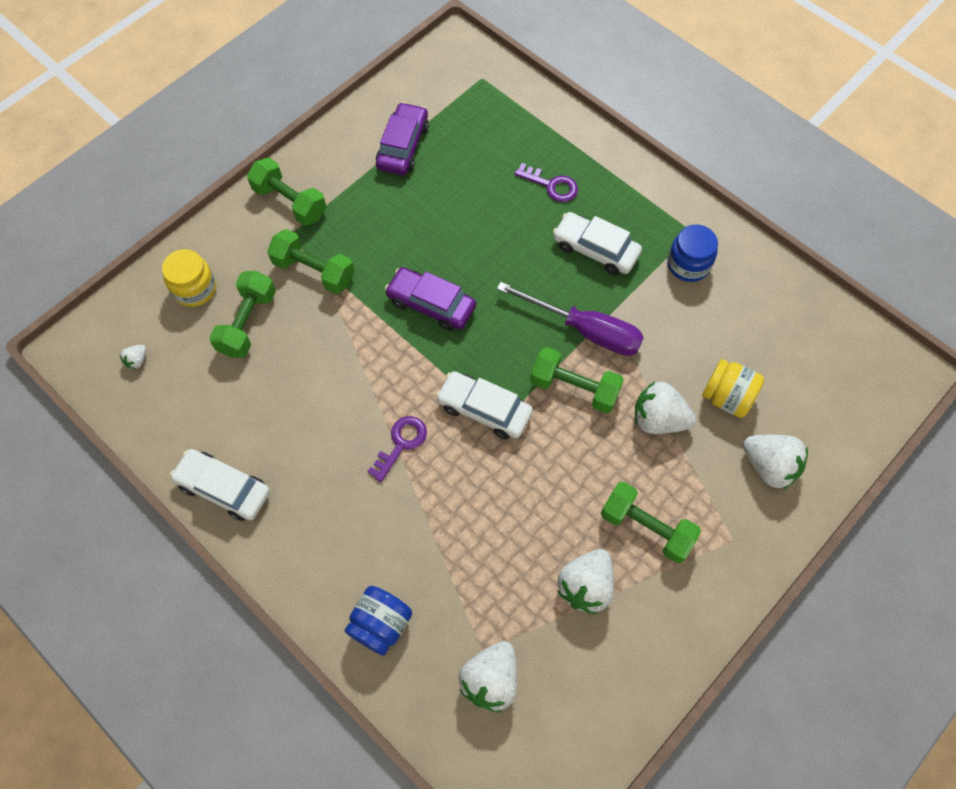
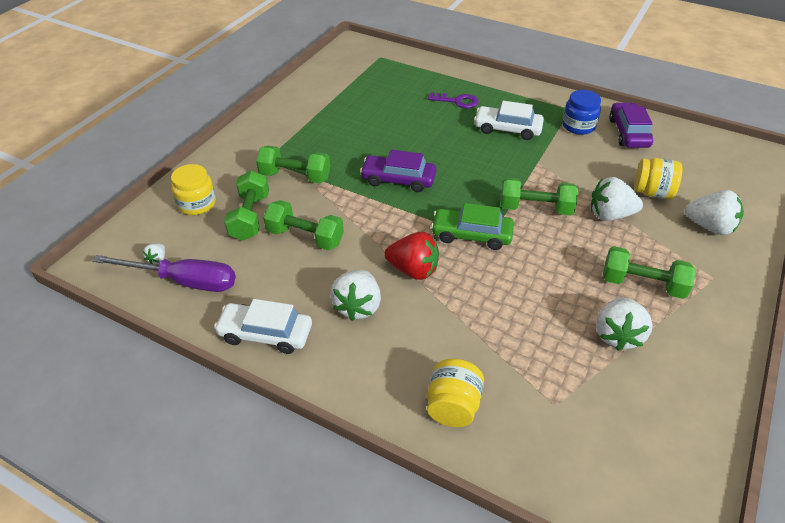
camera: 15 degrees left, 20 degrees down
green dumbbell [247,157,327,226] -> green dumbbell moved to [263,200,344,250]
blue jar [345,586,412,656] -> yellow jar [427,358,484,427]
purple key [367,416,427,482] -> red strawberry [384,232,439,280]
purple car [376,102,429,175] -> purple car moved to [609,103,653,148]
white car [436,371,533,439] -> green car [431,203,514,250]
white strawberry [459,641,517,712] -> white strawberry moved to [330,270,381,321]
purple screwdriver [497,282,644,356] -> purple screwdriver moved to [93,255,236,292]

